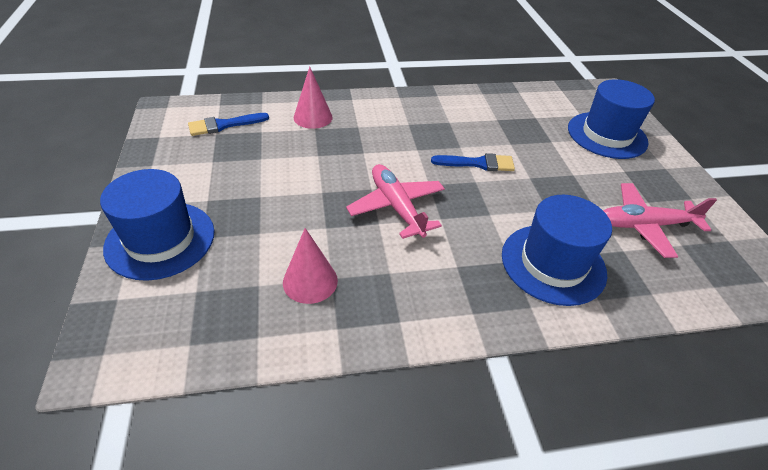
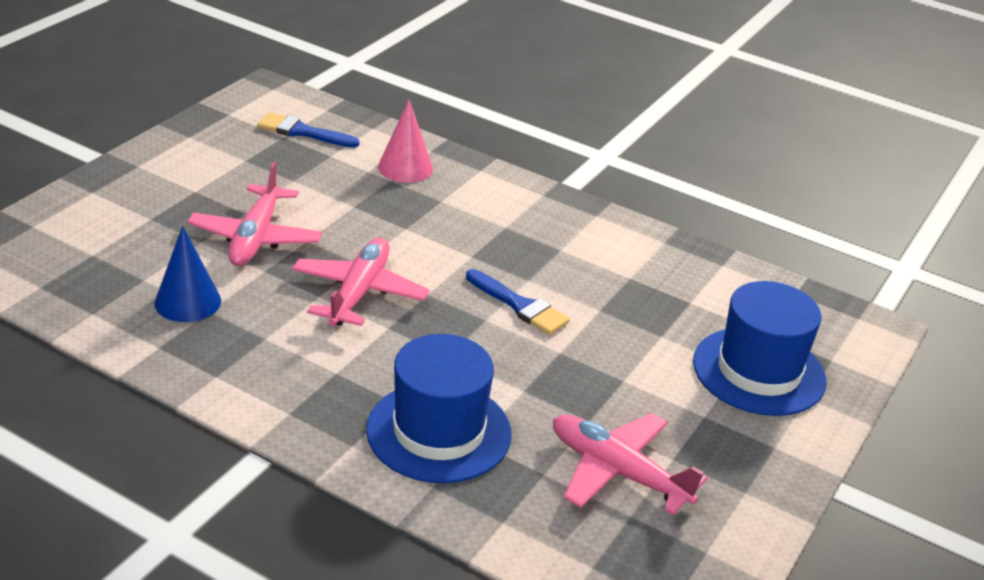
camera: 40 degrees right, 10 degrees down
blue hat [100,169,215,281] -> none
pink cone [283,228,338,304] -> blue cone [154,226,221,322]
none -> pink plane [187,162,322,266]

